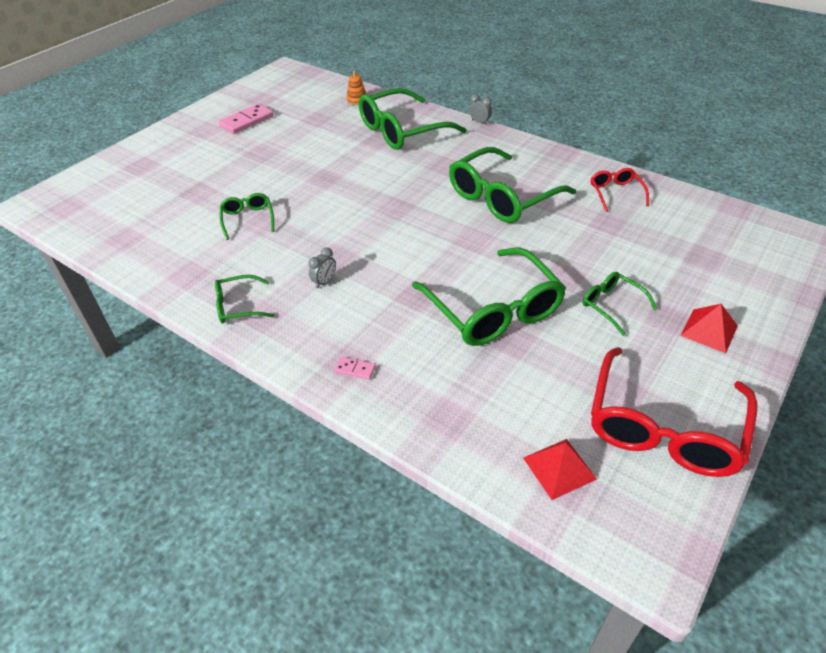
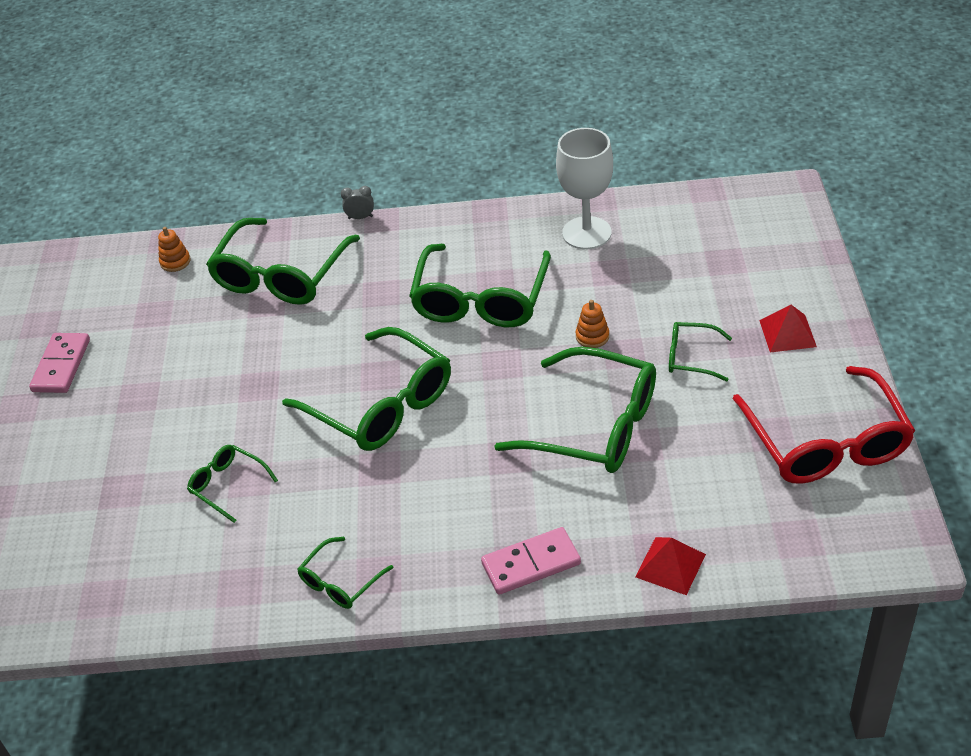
camera: 35 degrees left, 0 degrees up
grey clock [308,247,336,288] -> none
pink domino [334,357,376,380] -> pink domino [481,527,581,595], size x2.07
red pyramid [523,439,597,500] -> red pyramid moved to [635,537,706,595]
red glasses [591,168,649,211] -> white goblet [556,128,613,249]
none -> green glasses [282,327,451,451]
none -> orange stacking toy [576,300,609,348]

